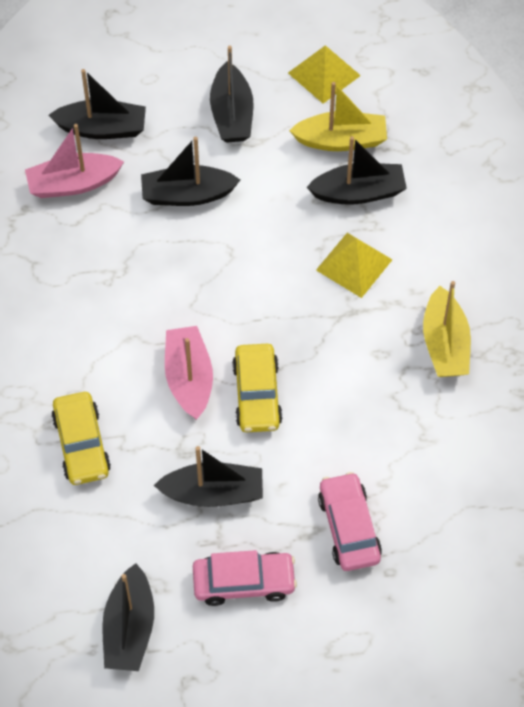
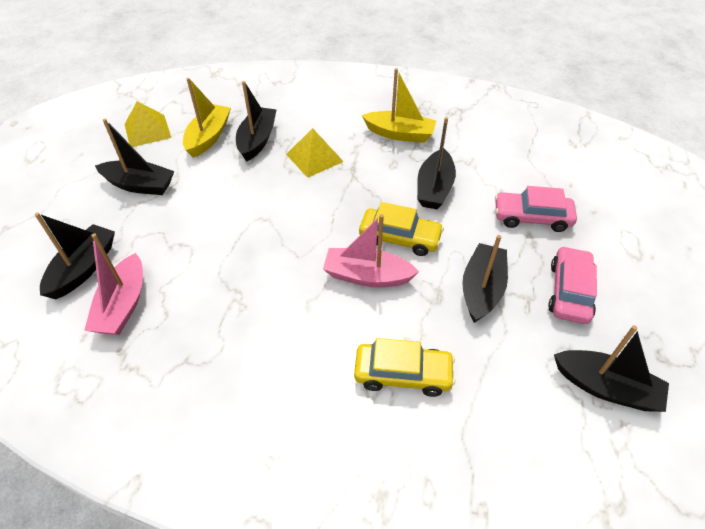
camera: 70 degrees left, 10 degrees down
black boat [141,137,240,206] -> black boat moved to [417,117,456,209]

